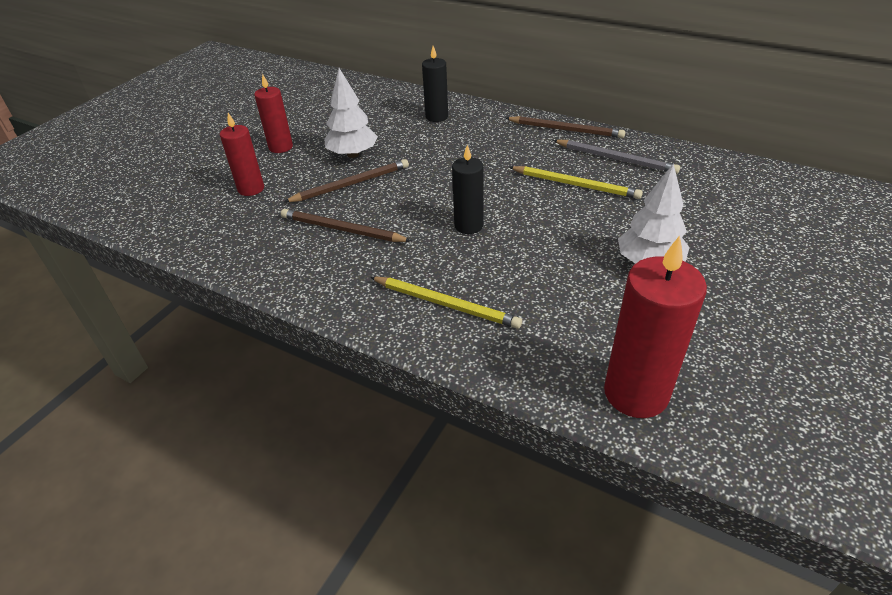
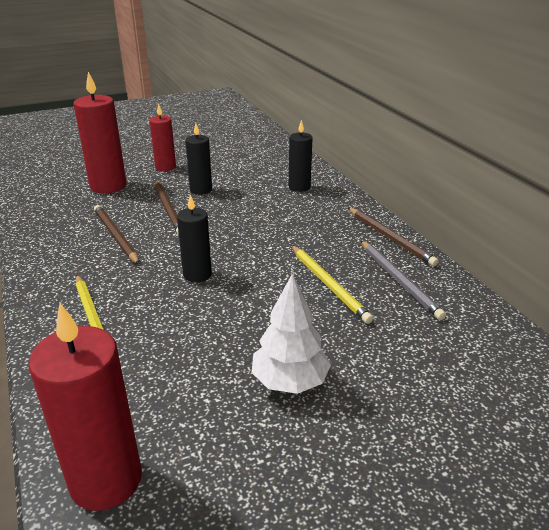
camera: 35 degrees right, 10 degrees down
red candle [220,113,264,196] -> red candle [73,72,126,193], size x1.63
brown pencil [284,159,409,202] -> brown pencil turned 60 degrees clockwise [155,181,179,235]
white tree [325,68,378,158] -> black candle [185,123,212,195]

